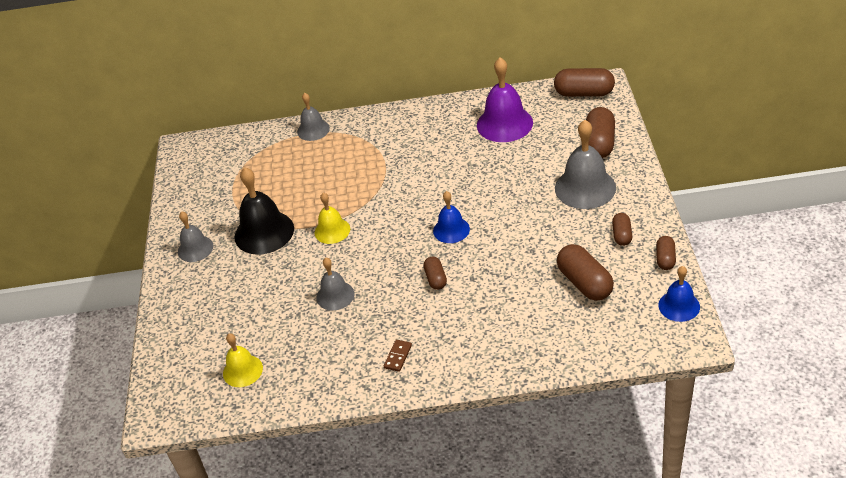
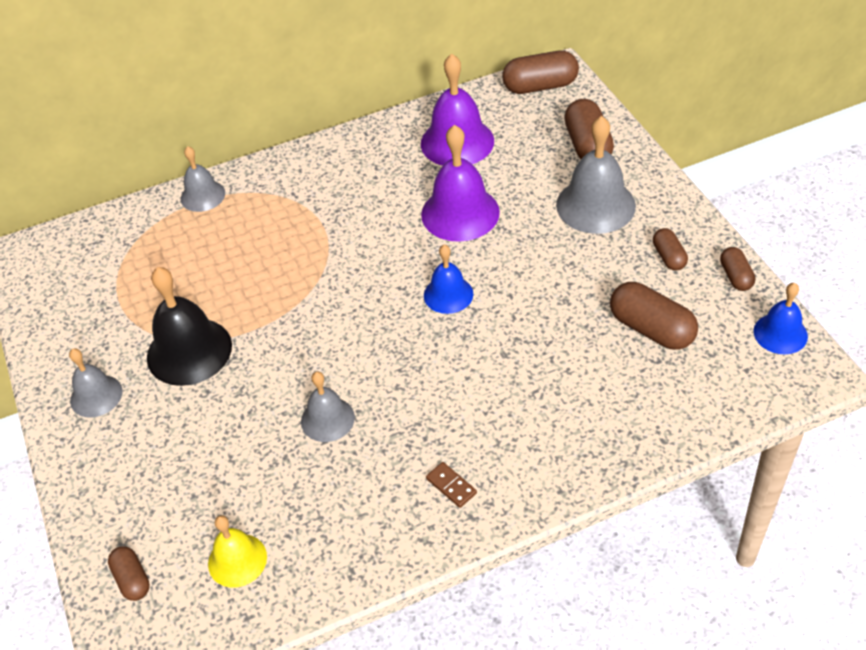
camera: 20 degrees left, 5 degrees up
yellow bell [315,193,350,244] -> none
brown domino [384,340,412,372] -> brown domino turned 45 degrees counterclockwise [426,462,477,508]
brown capsule [423,257,447,290] -> brown capsule moved to [108,546,150,601]
none -> purple bell [421,125,500,242]

